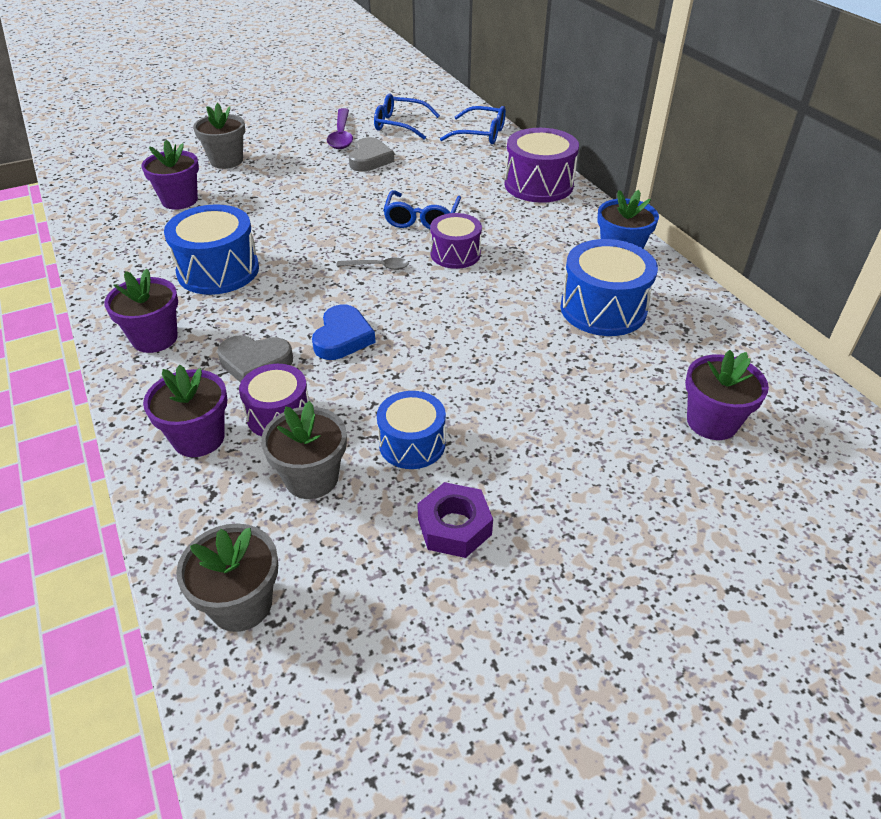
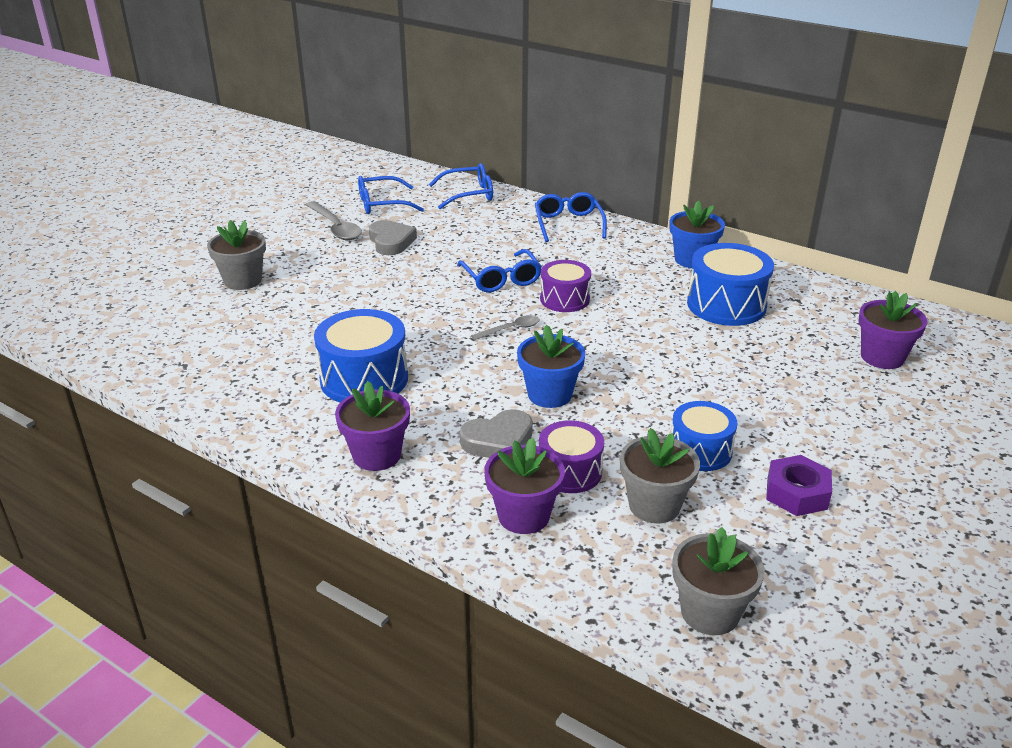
camera: 30 degrees left, 10 degrees down
purple flower pot [141,140,199,210] -> none
blue heart [312,305,376,360] -> blue flower pot [517,325,585,408]
purple spoon [327,108,353,149] -> grey spoon [306,201,362,241]
purple drum [504,128,579,203] -> blue glasses [535,192,607,242]

